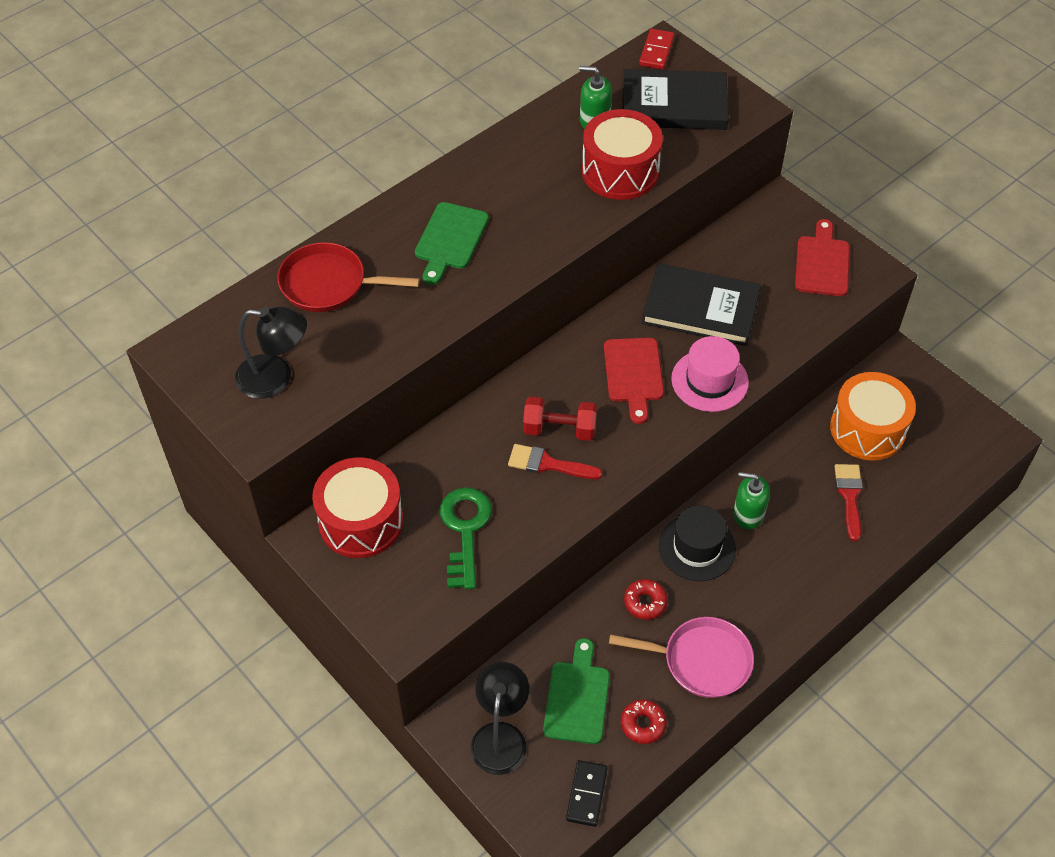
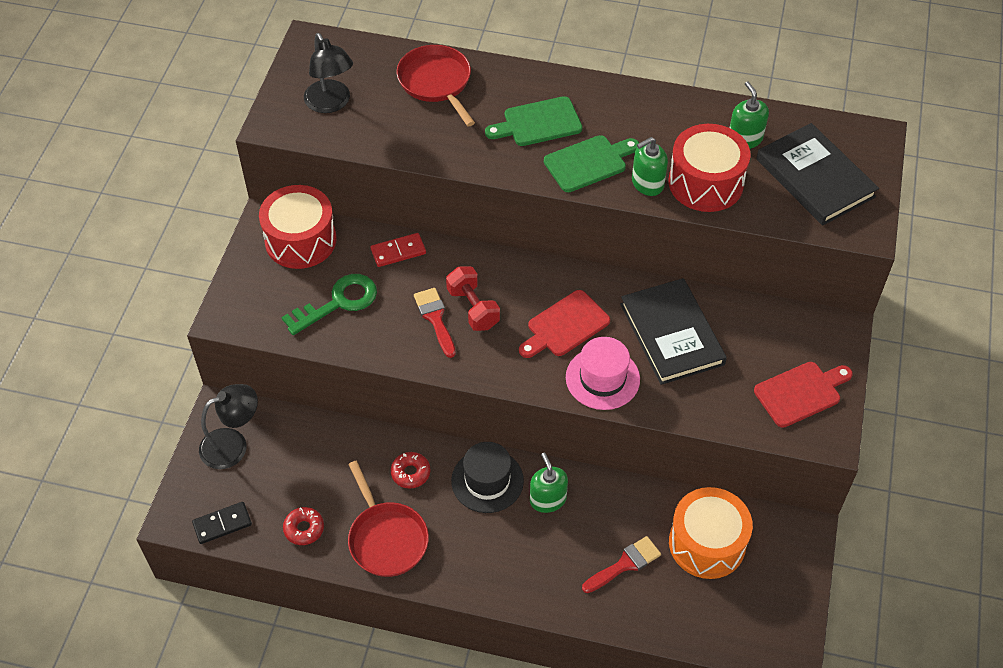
camera: 55 degrees right, 0 degrees up
green cutting board [543,638,610,744] -> green cutting board moved to [544,135,639,192]
pink pan [609,617,754,698] -> red pan [348,461,429,577]
red domino [639,29,675,69] -> red domino moved to [371,233,426,267]
none -> green soap dispenser [632,137,668,196]

